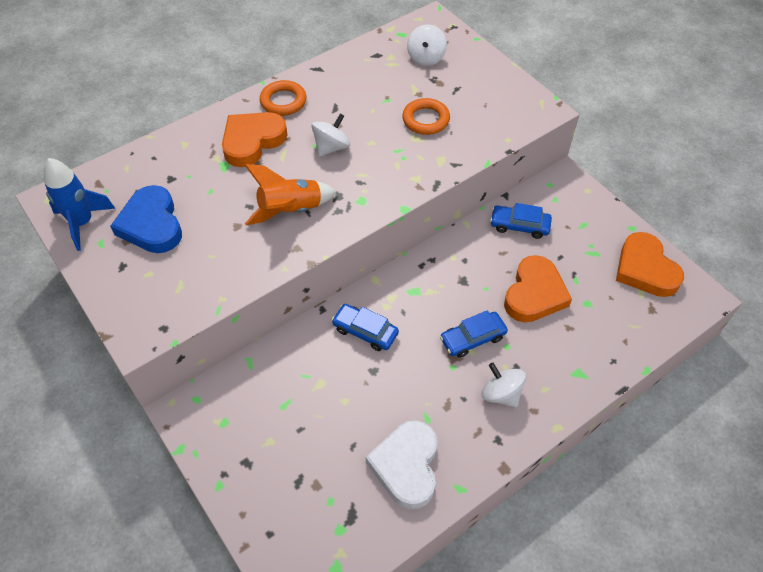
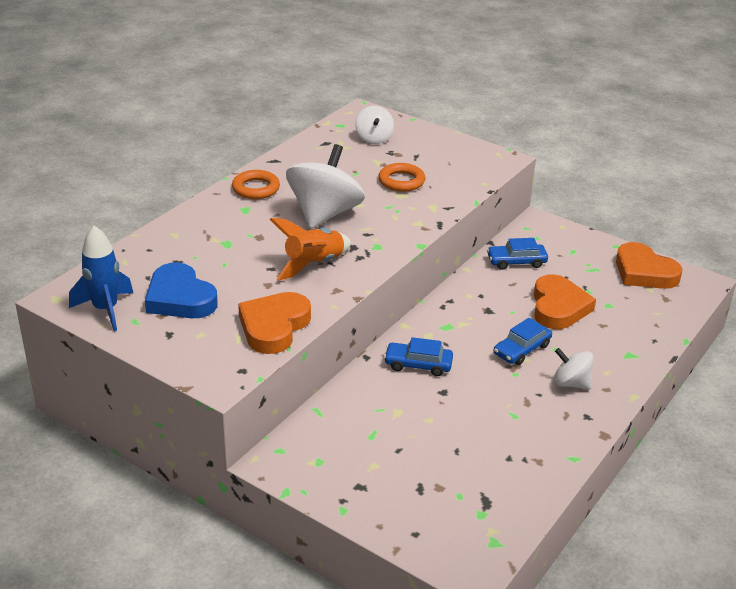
camera: 20 degrees left, 20 degrees down
orange heart [222,112,288,167] -> orange heart moved to [238,292,311,354]
white spinning top [312,113,350,157] -> white spinning top [286,144,365,229], size x1.88
white heart [366,420,438,509] -> none

